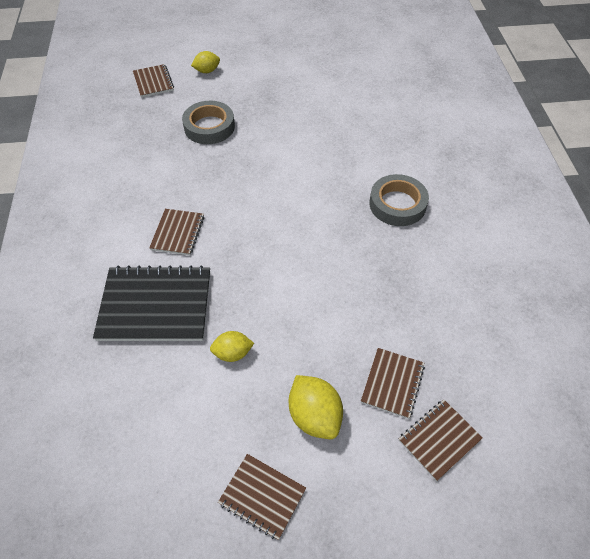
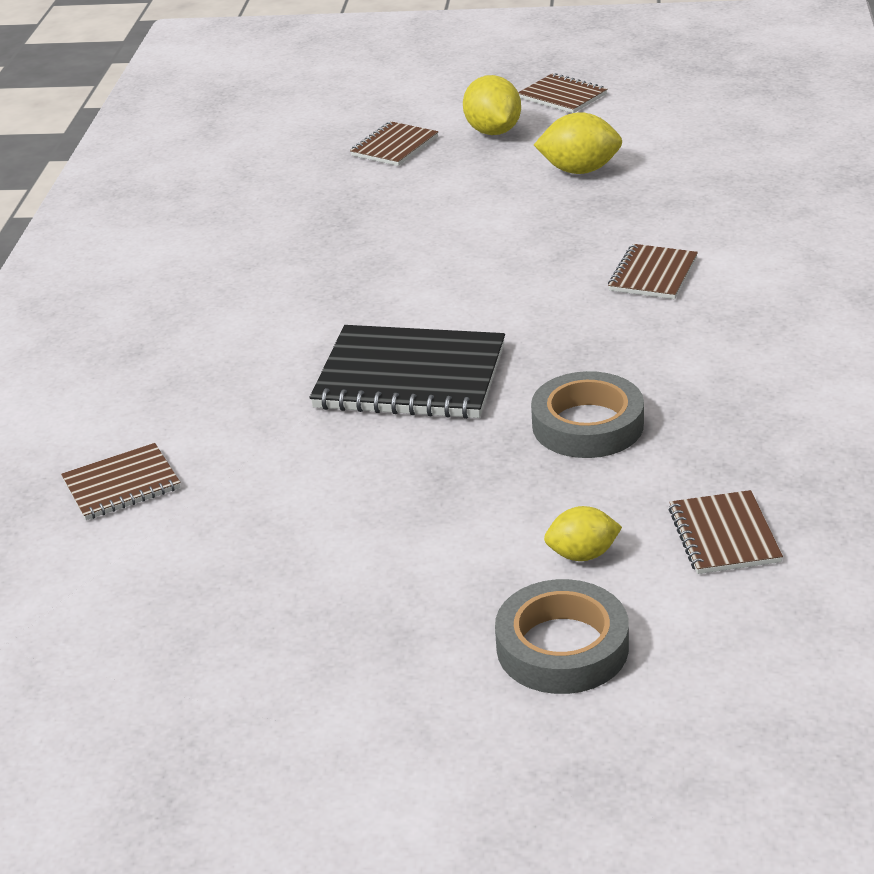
camera: 165 degrees left, 20 degrees down
black notebook [93,265,210,341] -> black notebook moved to [309,325,505,419]
yellow lemon [210,331,254,362] -> yellow lemon [534,112,622,174], size x1.57
grey tape [369,174,429,226] -> grey tape moved to [495,579,629,694]
brown notebook [399,400,483,481] -> brown notebook moved to [61,443,181,520]

